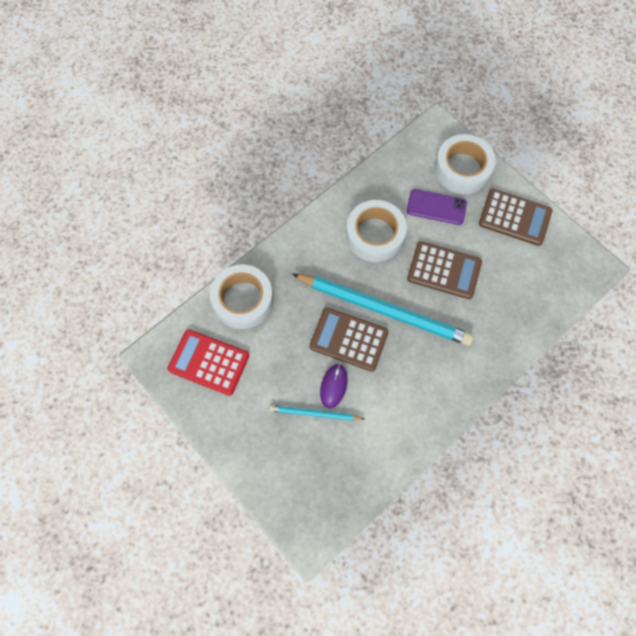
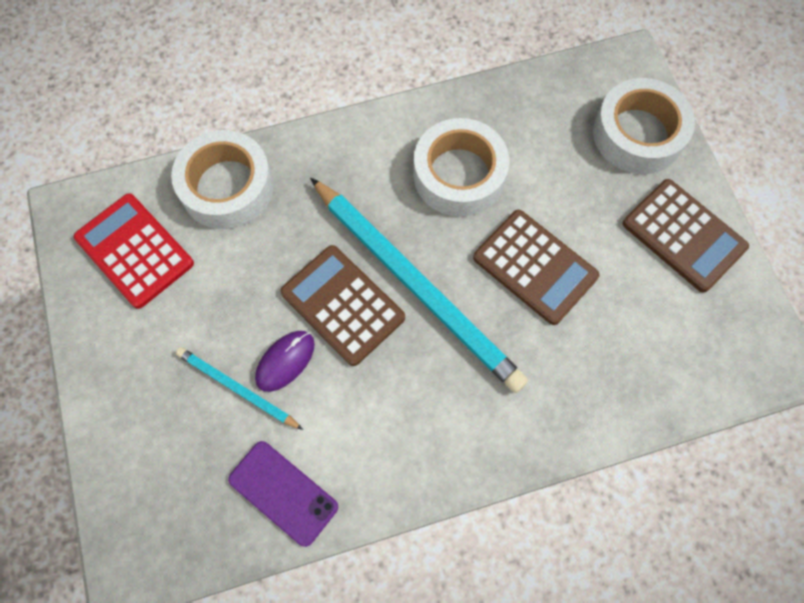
camera: 25 degrees right, 0 degrees up
purple phone [407,189,467,225] -> purple phone moved to [228,441,338,547]

